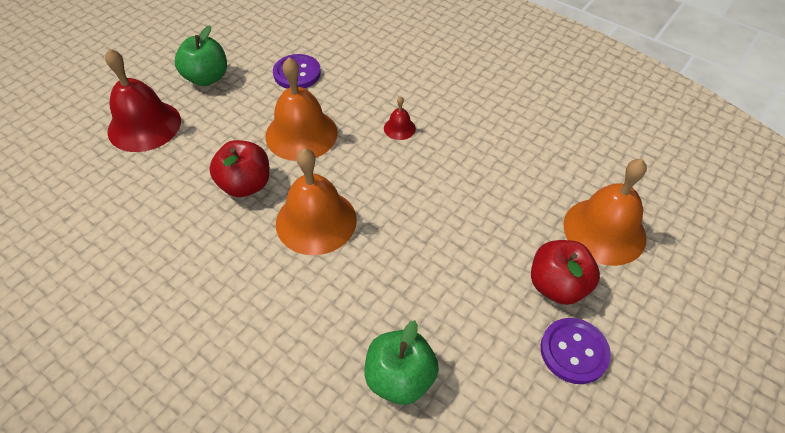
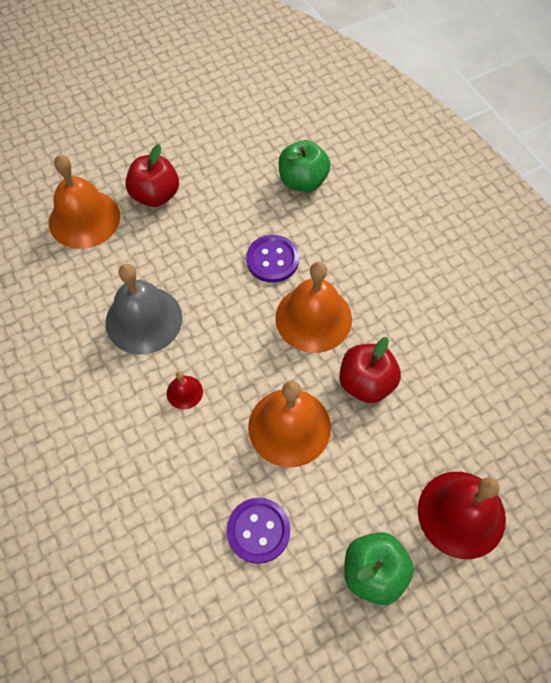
camera: 155 degrees left, 10 degrees up
purple button [540,318,611,384] -> purple button moved to [246,235,299,283]
none -> grey bell [105,264,183,355]

